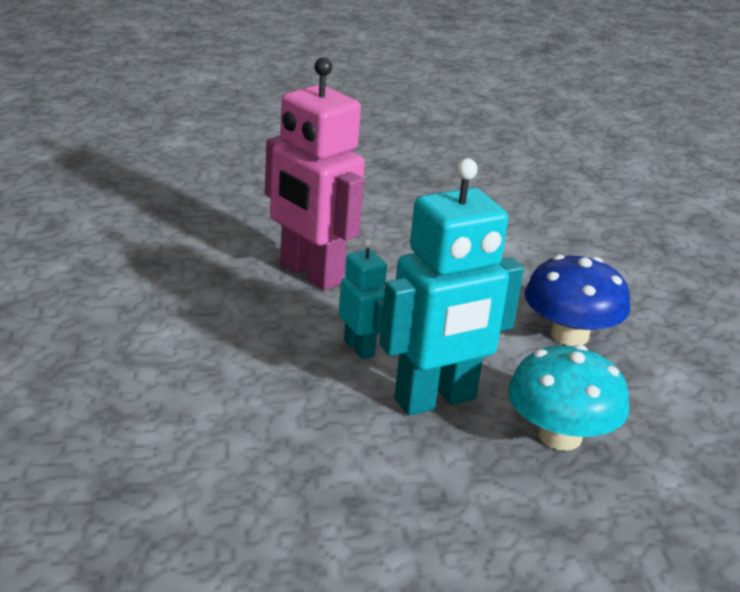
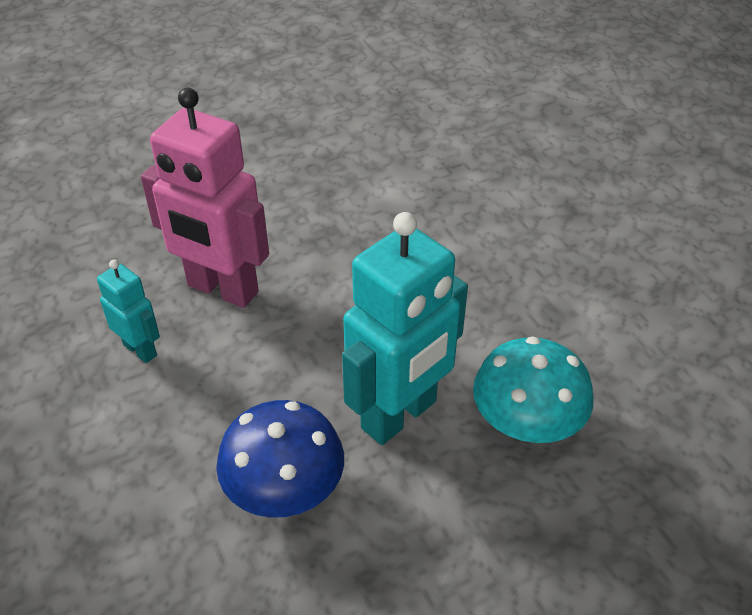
camera: 15 degrees left, 15 degrees up
turquoise robot [339,239,387,360] -> turquoise robot moved to [97,259,160,363]
blue mushroom [525,255,630,346] -> blue mushroom moved to [216,400,344,518]

